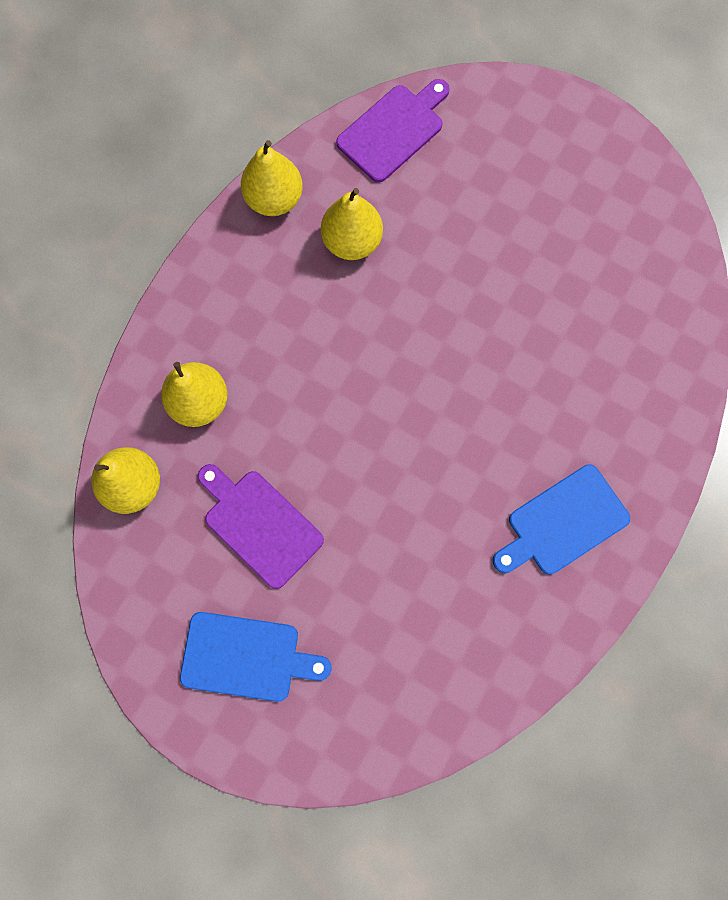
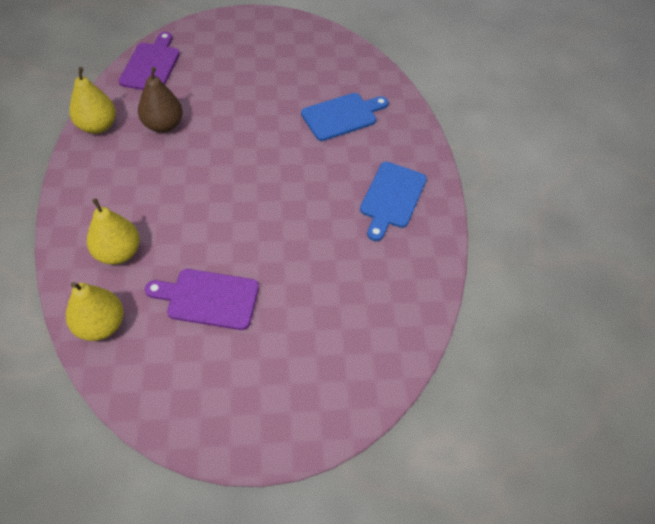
camera: 40 degrees left, 20 degrees down
blue cutting board [180,612,332,702] -> blue cutting board moved to [301,93,389,141]
yellow pear [321,188,383,260] -> brown pear [138,67,183,133]

